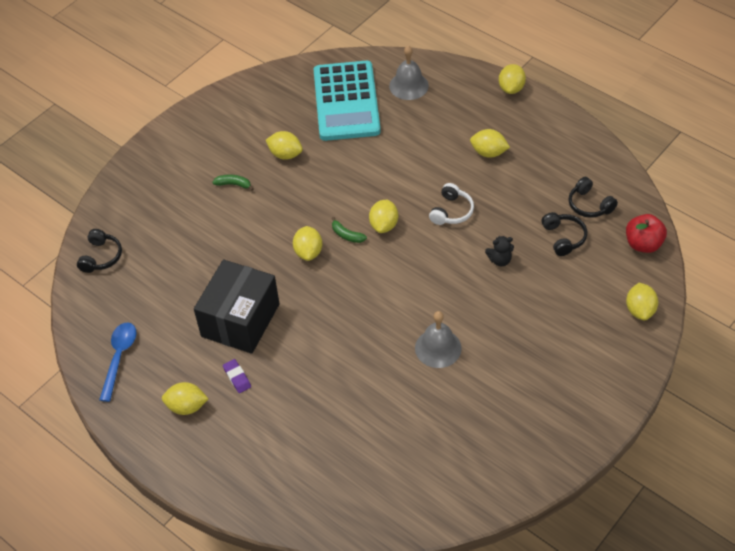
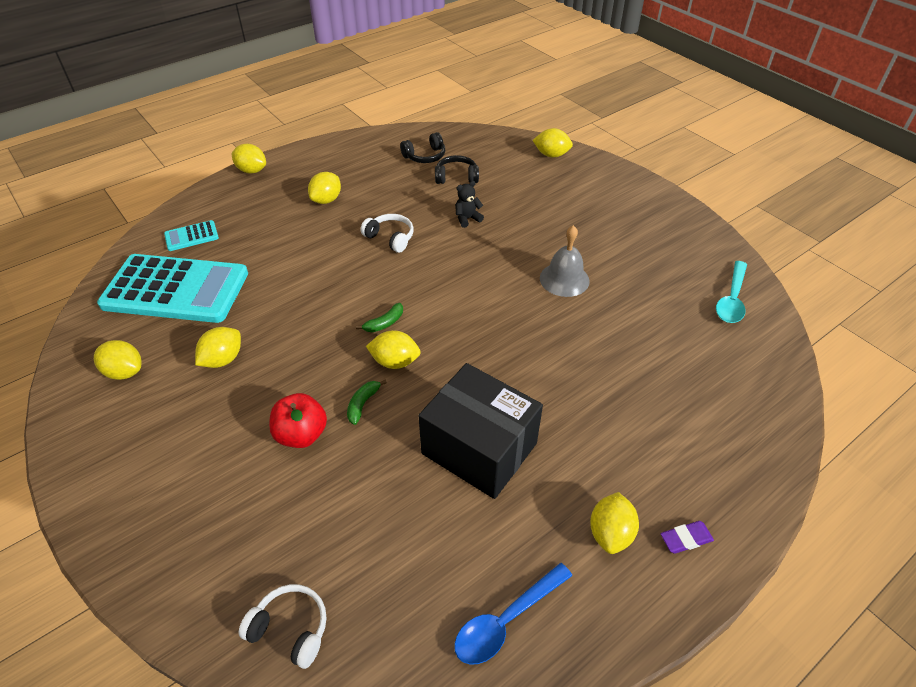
camera: 80 degrees left, 5 degrees down
black headphones [77,229,122,273] -> white headphones [239,584,326,669]
blue spoon [99,323,137,402] -> blue spoon turned 60 degrees counterclockwise [454,563,573,665]
green banana [212,175,254,191] -> green banana moved to [347,380,387,425]
purple eraser [223,359,251,393] -> purple eraser moved to [660,521,714,553]
yellow lemon [369,199,398,233] -> yellow lemon moved to [94,340,142,380]
grey bell [389,46,429,100] -> turquoise calculator [164,220,219,251]
black teddy bear [485,236,514,266] -> black teddy bear turned 120 degrees counterclockwise [455,181,484,228]
red apple [626,214,667,253] -> red apple moved to [269,393,327,448]
none -> turquoise spoon [716,261,747,323]

